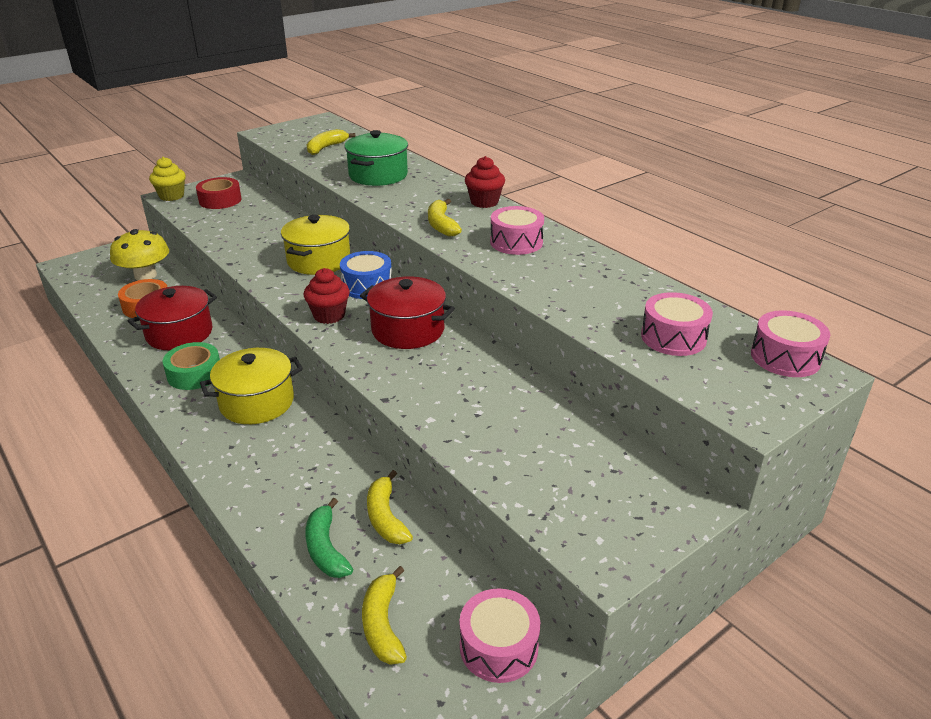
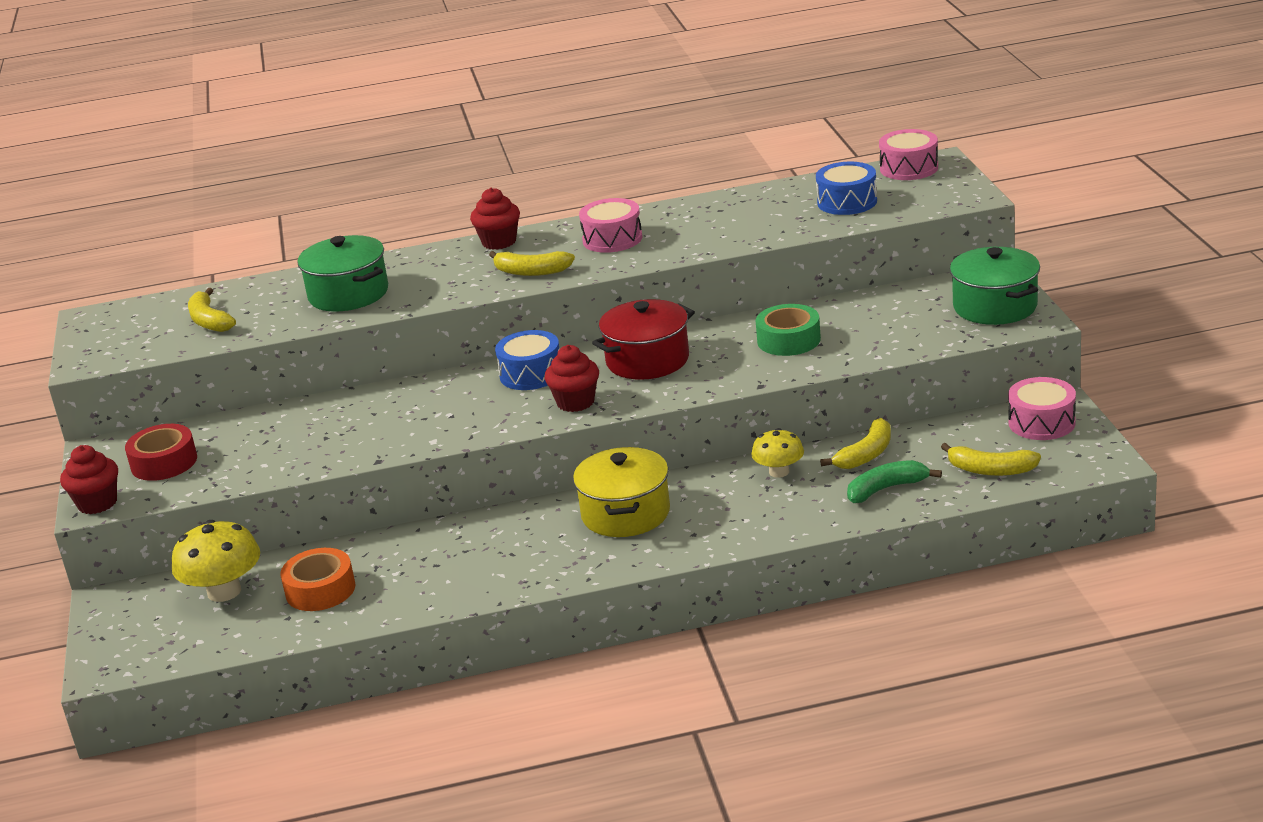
camera: 60 degrees left, 5 degrees down
red pot [128,286,217,351] -> none
yellow cupcake [149,157,186,201] -> red cupcake [60,445,118,514]
green tape [163,342,220,390] -> green tape moved to [756,304,821,356]
yellow pot [281,215,350,275] -> none
green banana [305,498,353,578] -> green banana turned 150 degrees clockwise [847,460,942,503]
yellow banana [367,470,413,544] -> yellow banana turned 60 degrees counterclockwise [820,418,891,469]
pink drum [641,292,713,356] -> blue drum [816,162,877,215]
none -> yellow mushroom [751,428,804,478]
none -> green pot [950,247,1040,325]

